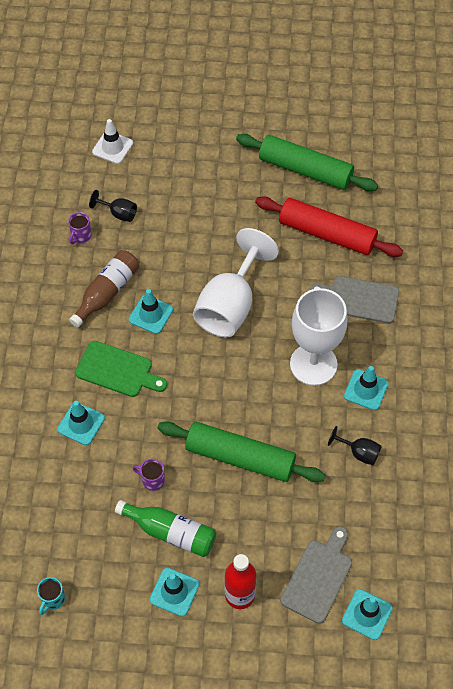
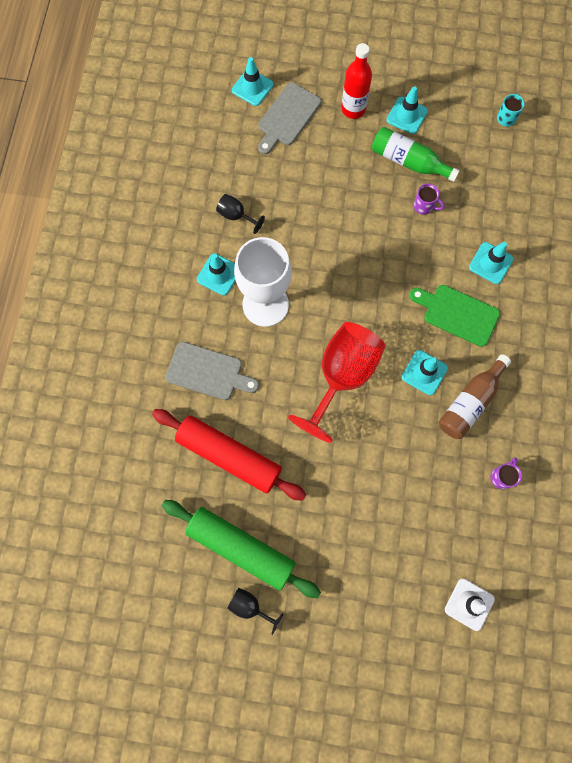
camera: 175 degrees left, 15 degrees up
black goblet [89,190,137,222] -> black goblet moved to [227,588,283,635]
green rolling pin [158,421,325,482] -> none
white goblet [193,228,279,338] -> red goblet [288,322,386,443]

